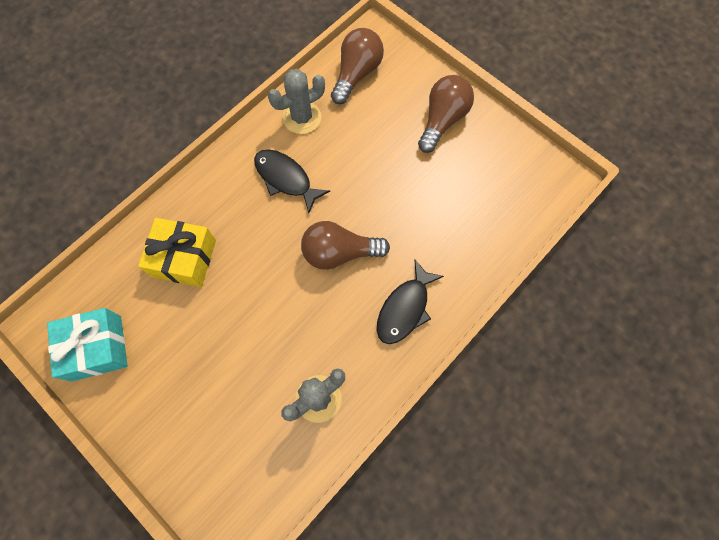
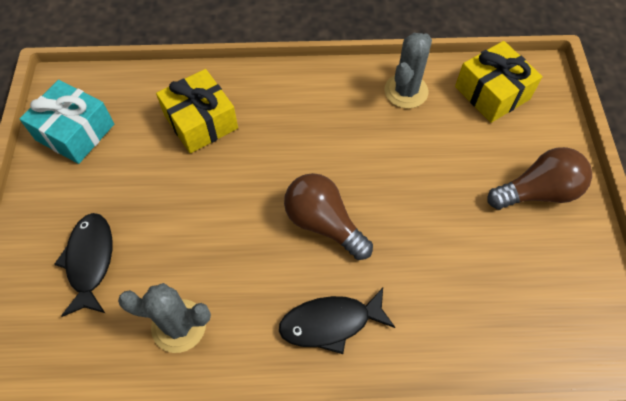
camera: 45 degrees right, 10 degrees down
black fish [254,150,330,213] -> black fish moved to [54,213,112,317]
grey cactus [268,69,325,134] -> grey cactus turned 75 degrees counterclockwise [384,33,432,109]
brown light bulb [331,28,384,104] -> yellow gift [455,41,543,123]

